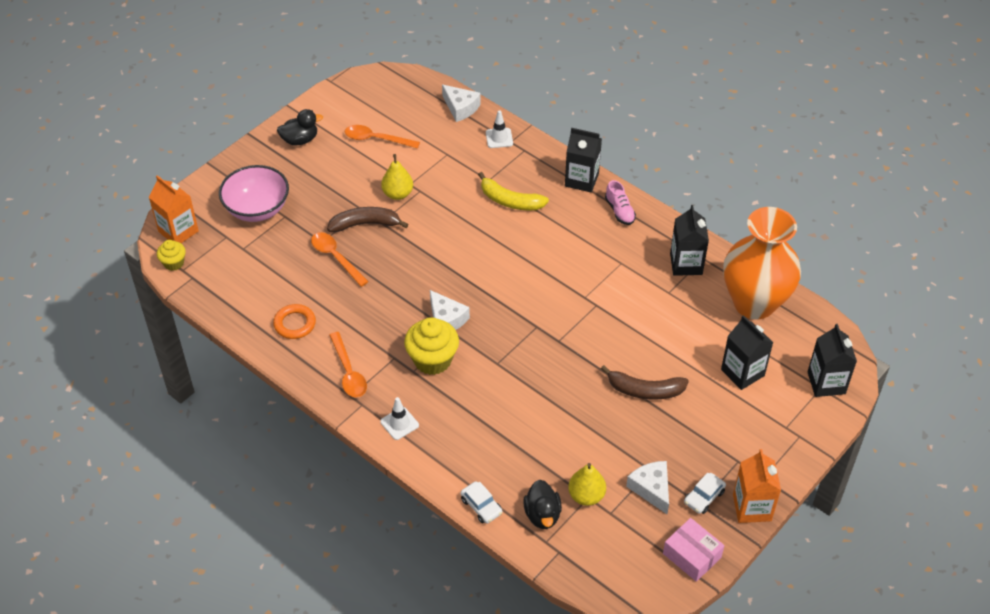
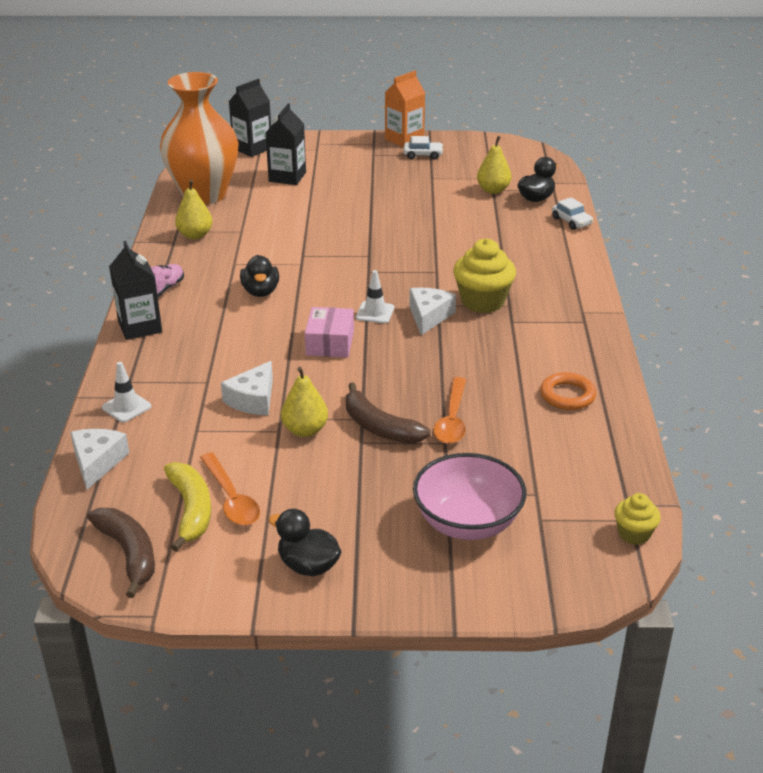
camera: 130 degrees left, 15 degrees down
orange carton [149,175,199,243] -> none
orange spoon [329,332,367,398] -> none
white traffic cone [380,397,419,440] -> white traffic cone moved to [356,270,394,323]
white car [461,481,502,524] -> white car turned 135 degrees clockwise [552,197,593,230]
yellow banana [478,172,549,210] -> yellow banana moved to [164,462,211,552]
brown banana [601,365,689,400] -> brown banana moved to [87,508,155,598]
white cheese [626,461,669,514] -> white cheese moved to [221,361,273,415]
pink box [663,518,724,582] -> pink box moved to [305,307,354,358]
black carton [670,205,709,276] -> yellow pear [175,180,213,239]
none -> black duck [240,255,279,297]

